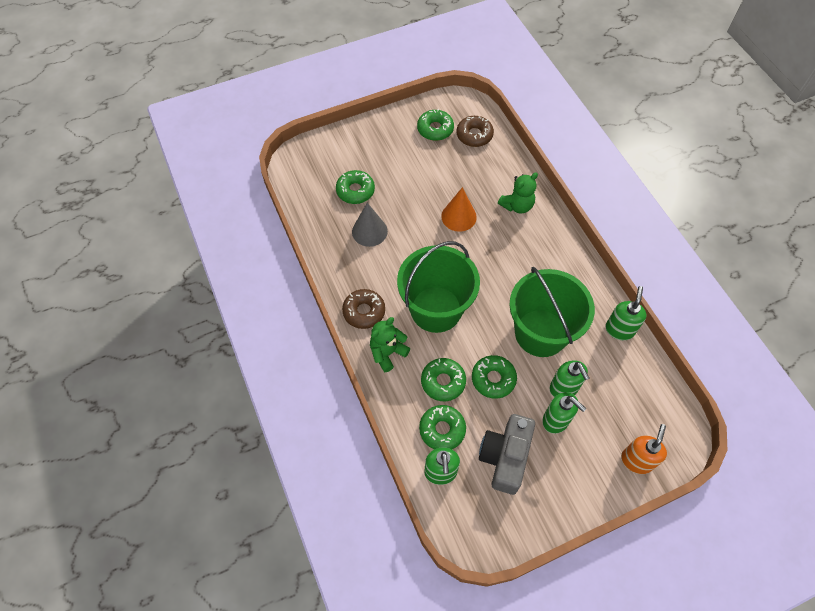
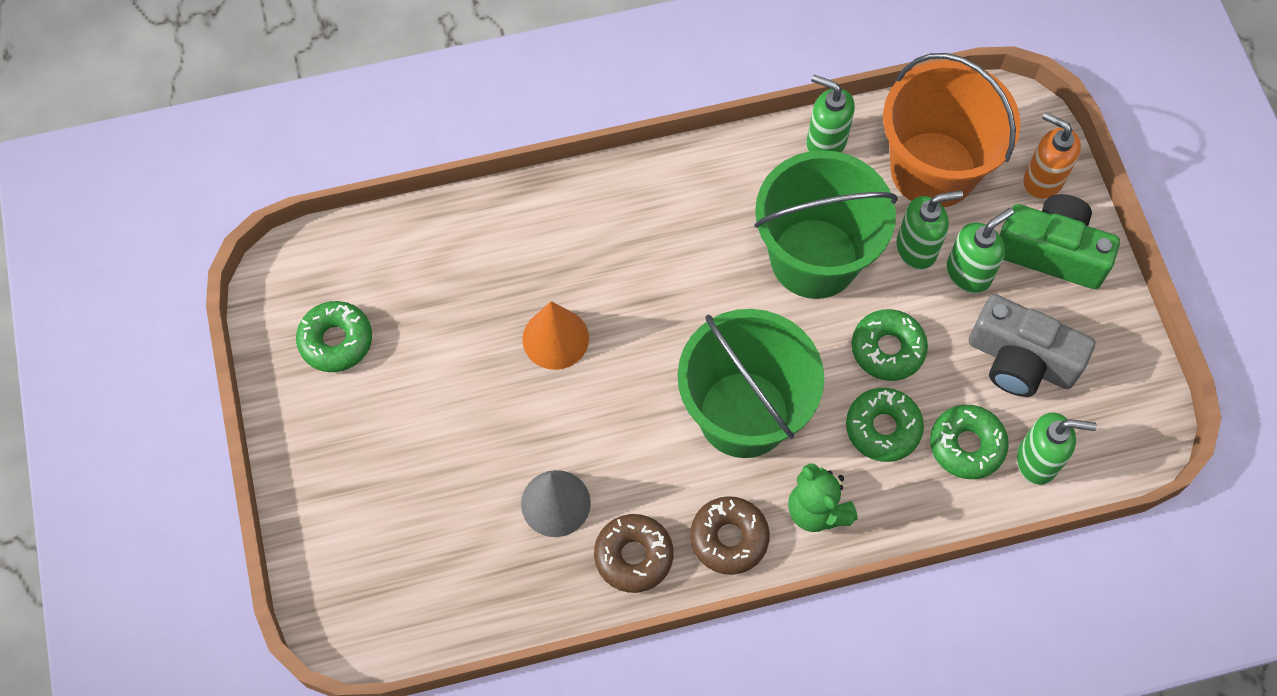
camera: 80 degrees left, 5 degrees up
green donut [336,170,375,204] -> none
brown donut [457,116,494,147] -> brown donut moved to [594,514,673,593]
green teddy bear [498,172,538,214] -> none
none -> orange bucket [883,53,1021,207]
none -> green camera [1000,194,1120,289]

